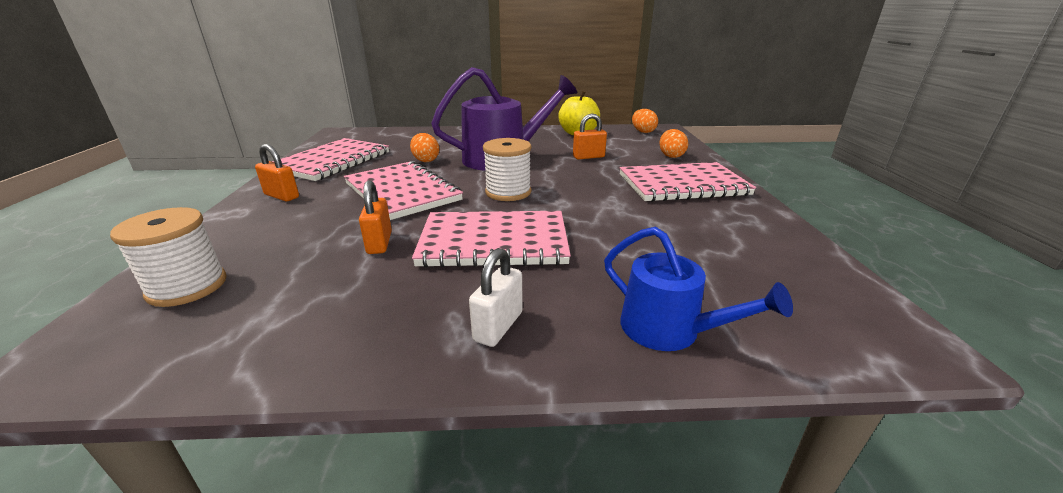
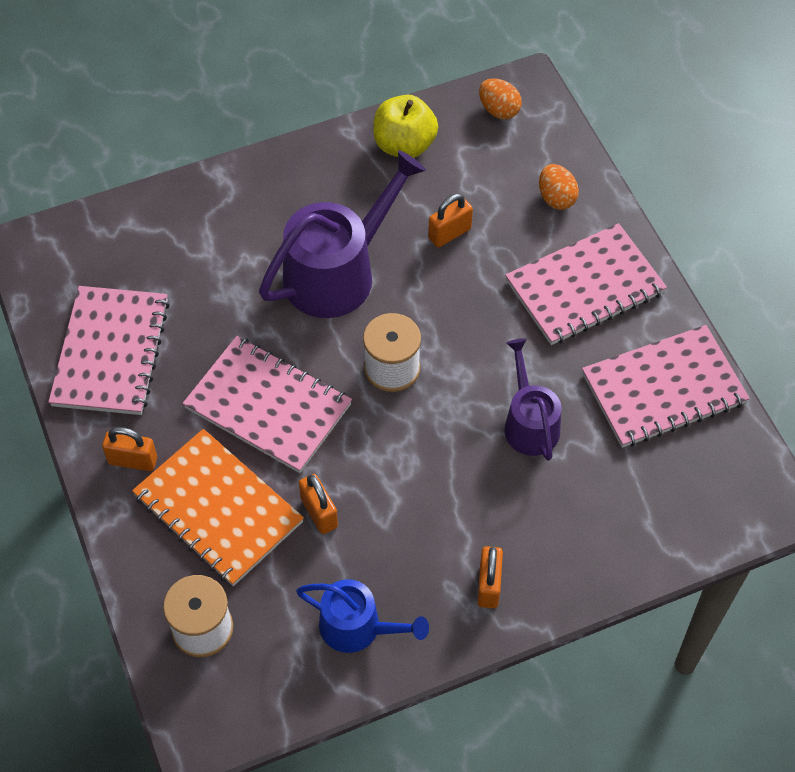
camera: 20 degrees left, 30 degrees up
orange egg [410,133,439,162] -> none
pink notebook [412,211,571,268] -> pink notebook moved to [582,325,750,448]
white padlock [469,248,523,347] -> orange padlock [477,546,503,608]
blue watering can [604,227,793,351] -> blue watering can moved to [296,579,429,653]
none -> orange notebook [132,429,304,586]
none -> purple watering can [504,338,561,461]

